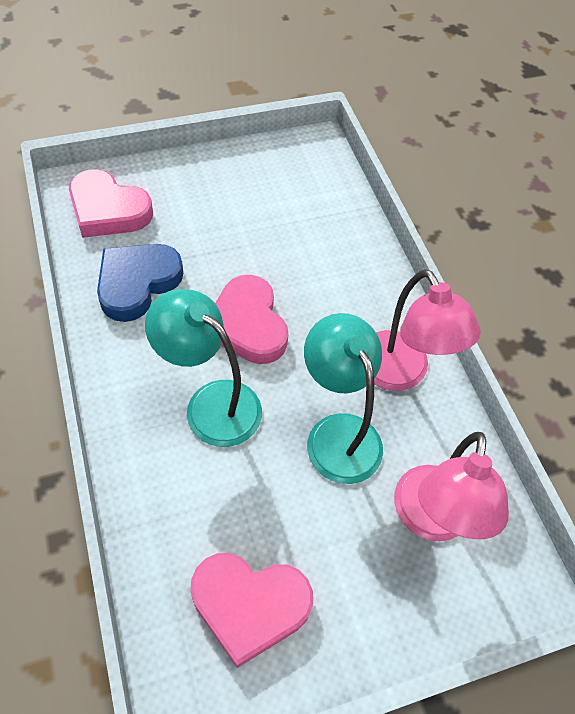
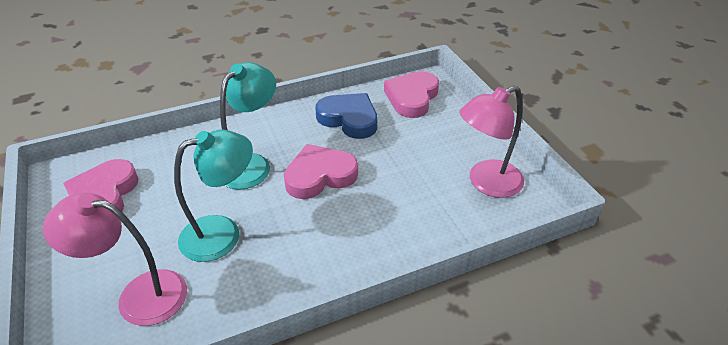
camera: 90 degrees right, 15 degrees down
pink lamp [374,269,481,391] -> pink lamp moved to [459,85,524,198]

